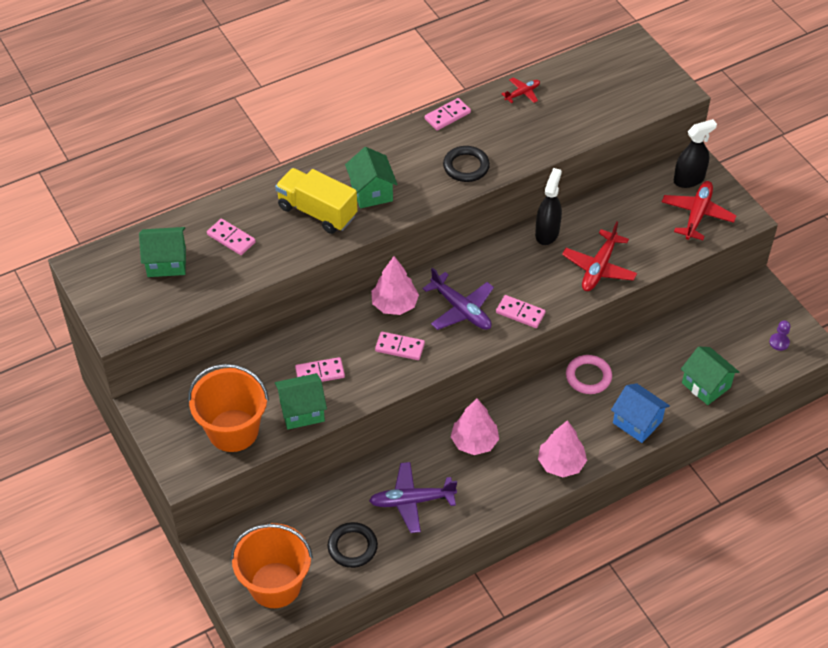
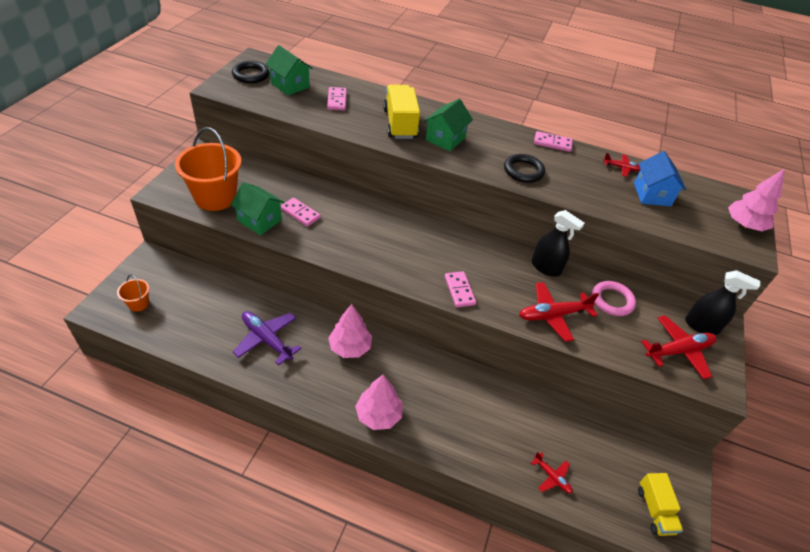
camera: 45 degrees right, 5 degrees down
orange bucket [231,523,313,608] -> orange bucket [117,275,149,312], size x0.46
black ring [327,522,378,568] -> black ring moved to [232,61,269,83]
pink tree [371,256,419,315] -> pink tree moved to [728,169,785,231]
pink domino [375,332,425,360] -> none
purple plane [423,267,494,330] -> none
black spray bottle [535,168,562,245] -> black spray bottle turned 60 degrees clockwise [532,210,584,277]
pink ring [566,355,612,394] -> pink ring moved to [592,281,636,316]
blue house [611,383,670,443] -> blue house moved to [634,151,686,206]
green house [681,347,739,405] -> red plane [531,452,573,493]
purple pawn [769,320,790,351] -> yellow truck [638,473,683,536]

